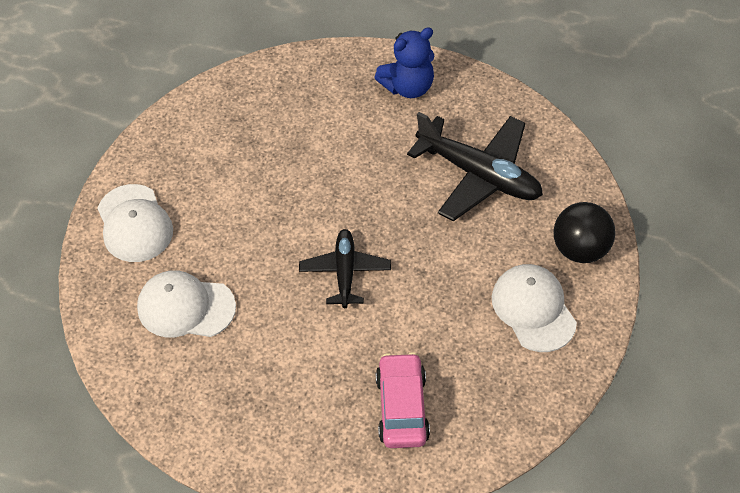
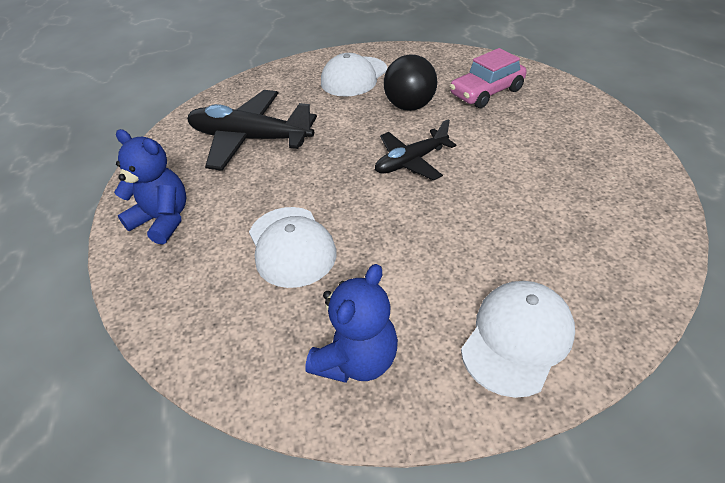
camera: 120 degrees left, 10 degrees down
white cap [137,270,236,337] -> white cap moved to [249,207,337,288]
black plane [407,112,543,221] -> black plane turned 75 degrees counterclockwise [187,90,317,171]
black ball [553,202,616,263] -> black ball moved to [384,54,437,111]
none -> blue teddy bear [305,264,398,383]

